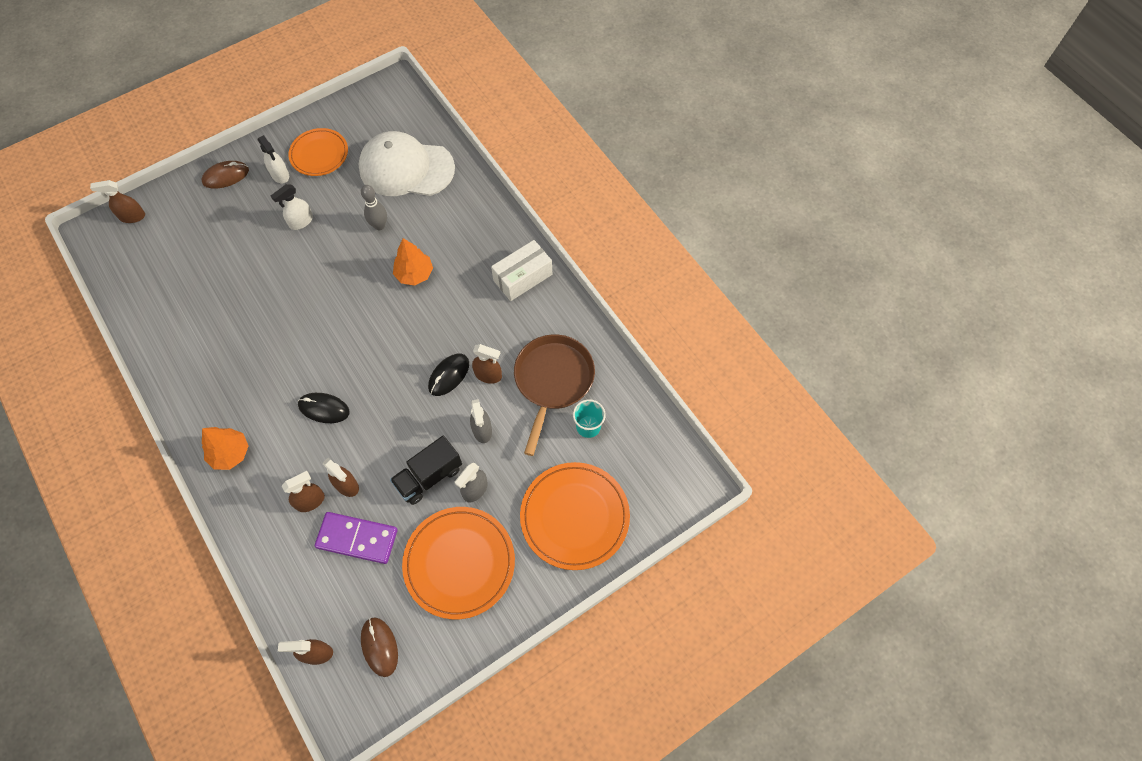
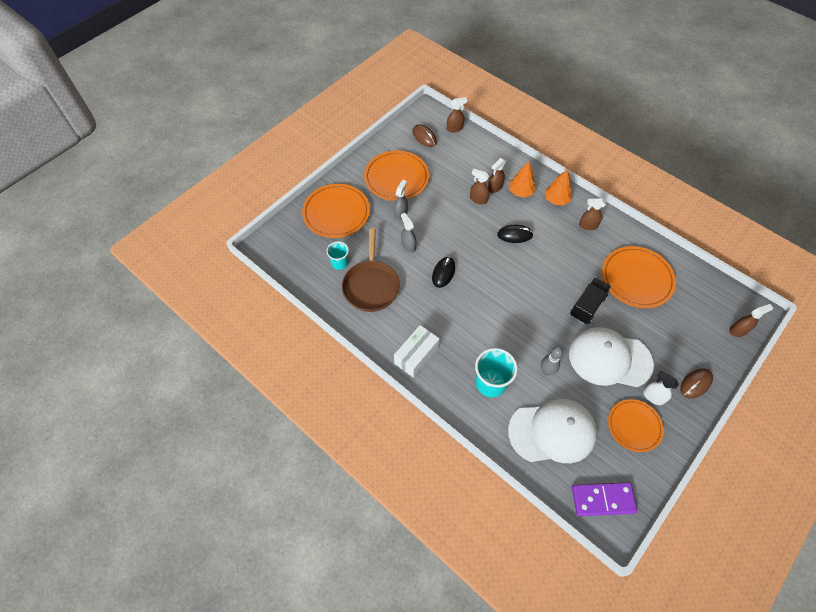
camera: 165 degrees right, 5 degrees down
white spray bottle [271,184,313,230] -> white cap [569,327,654,387]
purple domino [315,512,397,564] -> purple domino moved to [572,482,637,516]
black truck [390,436,462,505] -> black truck moved to [570,277,611,324]
orange tree [393,238,433,286] -> orange tree moved to [509,161,536,198]
brown spray bottle [472,344,502,384] -> brown spray bottle moved to [579,198,606,230]
none -> turquoise cup [475,348,518,397]
none -> orange plate [602,246,676,308]

